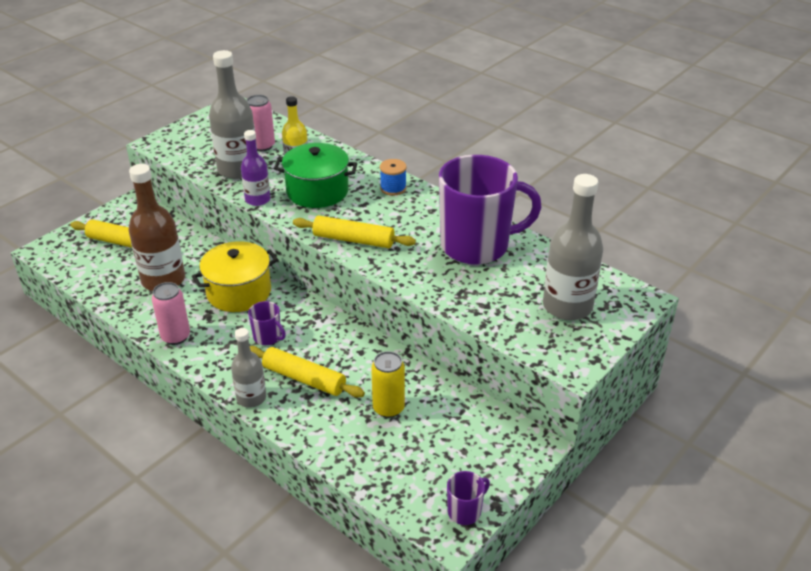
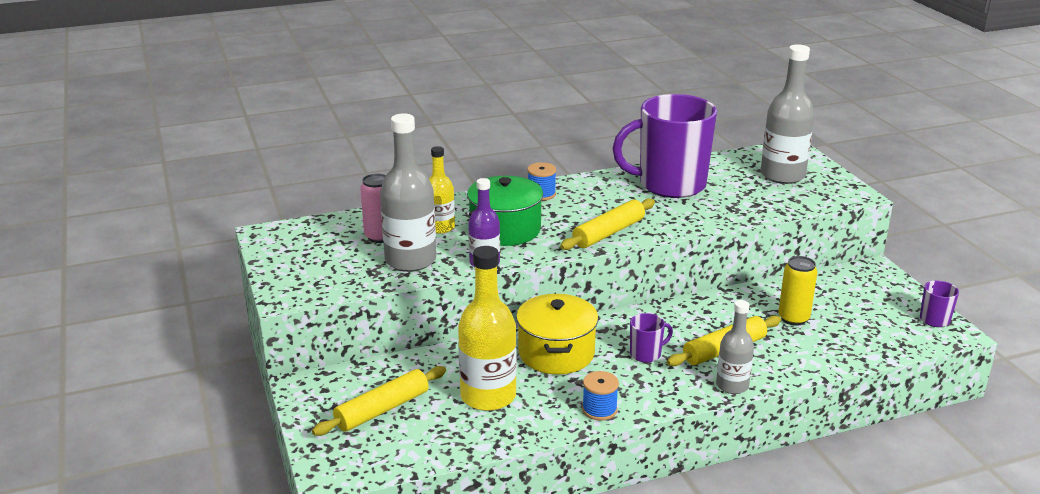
camera: 60 degrees left, 10 degrees down
brown bottle [129,164,185,291] -> yellow bottle [458,246,517,411]
pink can [152,282,190,345] -> blue spool [582,371,619,421]
purple mug [439,155,542,265] -> purple mug turned 120 degrees counterclockwise [612,94,717,198]

